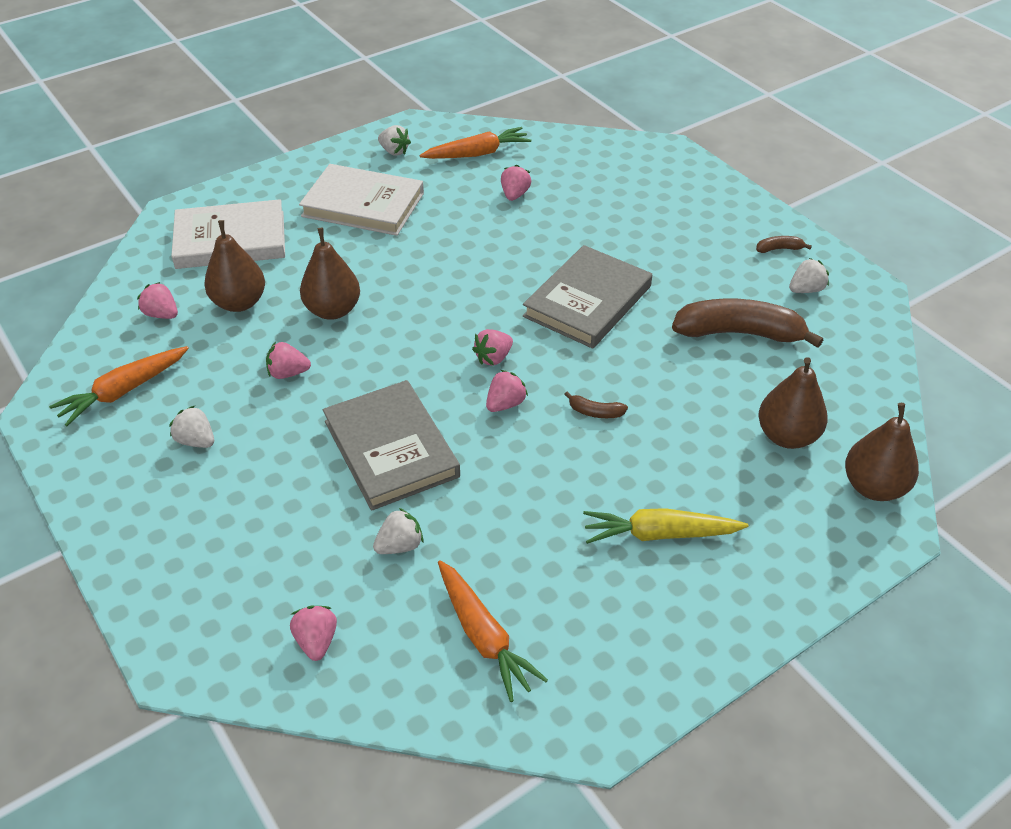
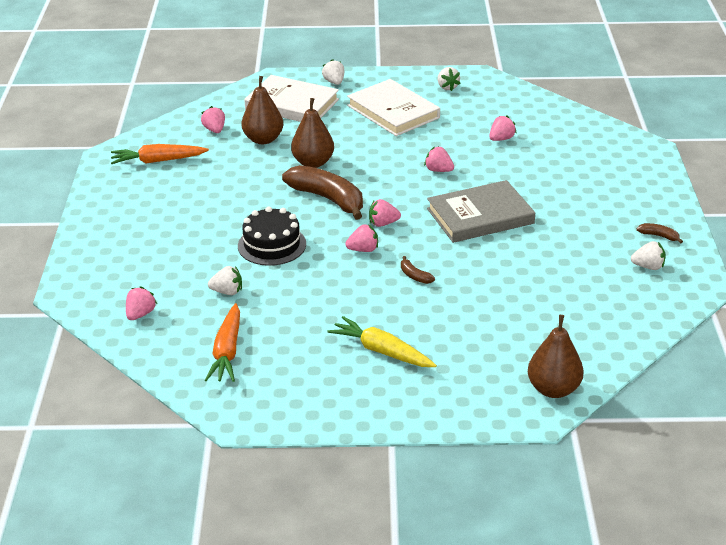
camera: 35 degrees right, 10 degrees down
white strawberry [169,406,214,448] -> white strawberry moved to [322,59,344,85]
pink strawberry [266,342,311,379] -> pink strawberry moved to [424,146,454,172]
grey book [323,380,460,511] -> black cake [238,206,306,266]
orange carrot [419,127,531,159] -> none
brown banana [672,298,823,348] -> brown banana moved to [282,165,363,220]
brown pear [758,357,828,449] -> none

